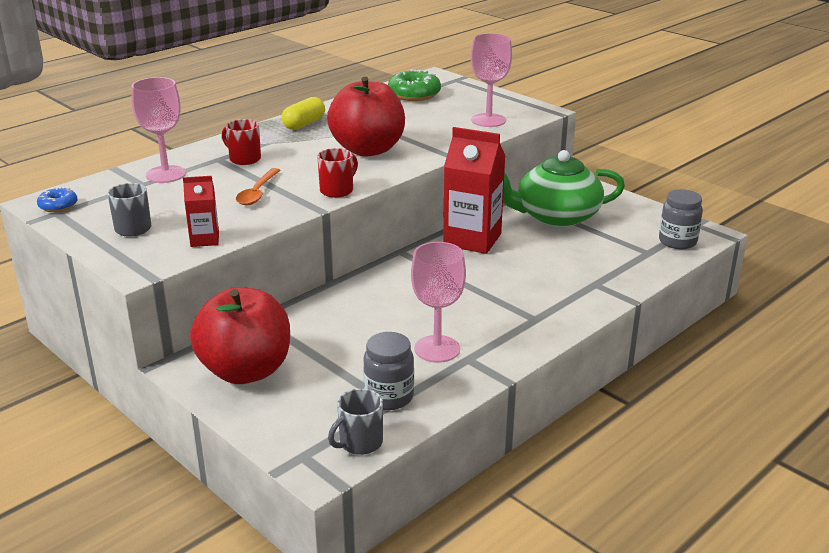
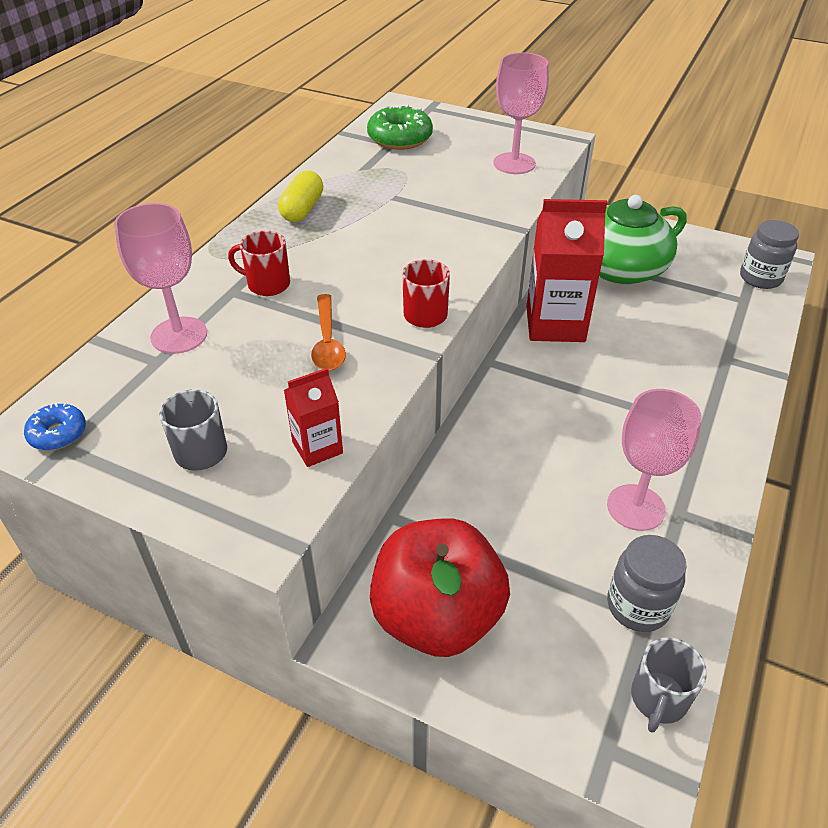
camera: 20 degrees left, 15 degrees up
red apple [327,76,405,156] -> none

